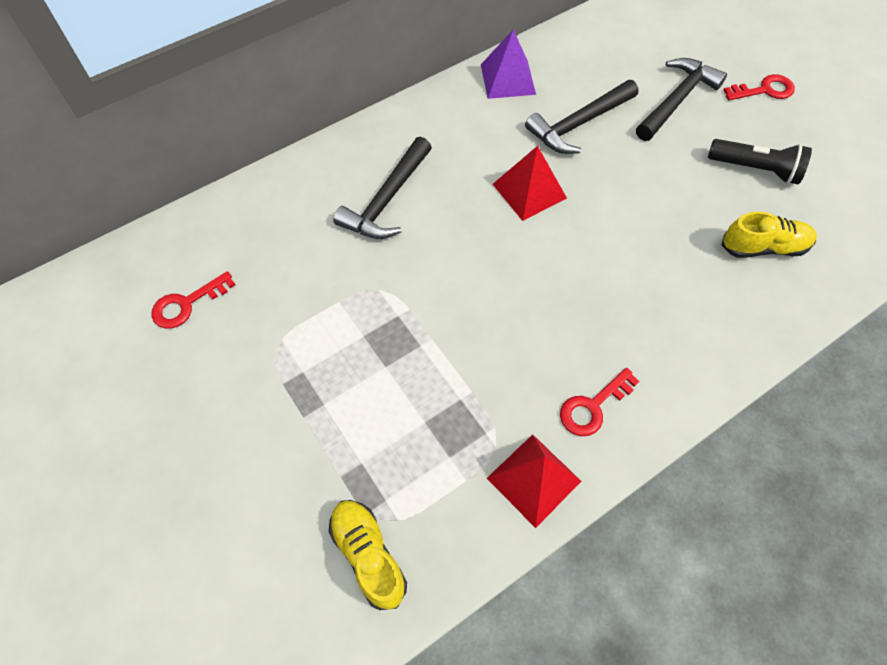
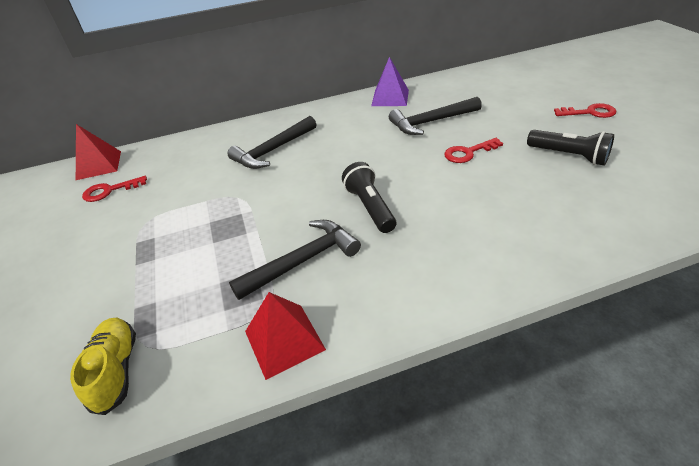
camera: 20 degrees right, 20 degrees down
red pyramid [493,146,567,221] -> red pyramid moved to [76,124,121,180]
red key [560,368,639,436] -> red key moved to [444,138,503,163]
black hammer [636,58,727,141] -> black hammer moved to [229,220,361,300]
yellow shoe [722,212,817,258] -> none
none -> black flashlight [342,162,396,233]

